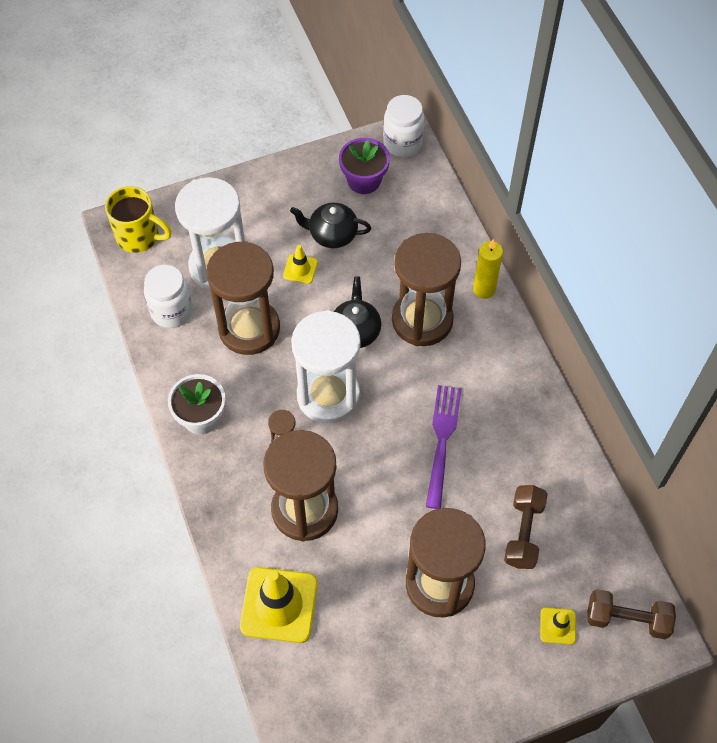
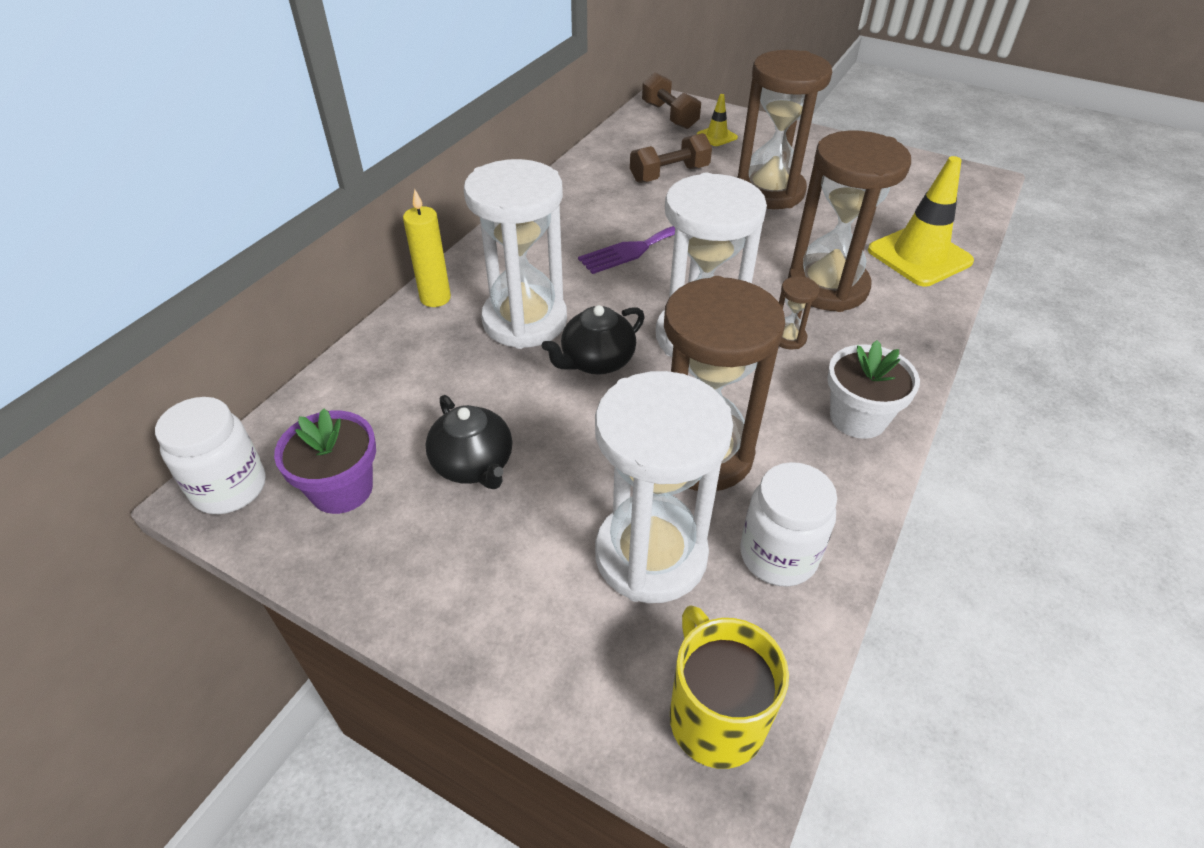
camera: 130 degrees left, 15 degrees down
yellow traffic cone [283,245,318,284] -> none
brown hourglass [392,233,461,346] -> white hourglass [464,159,567,349]

